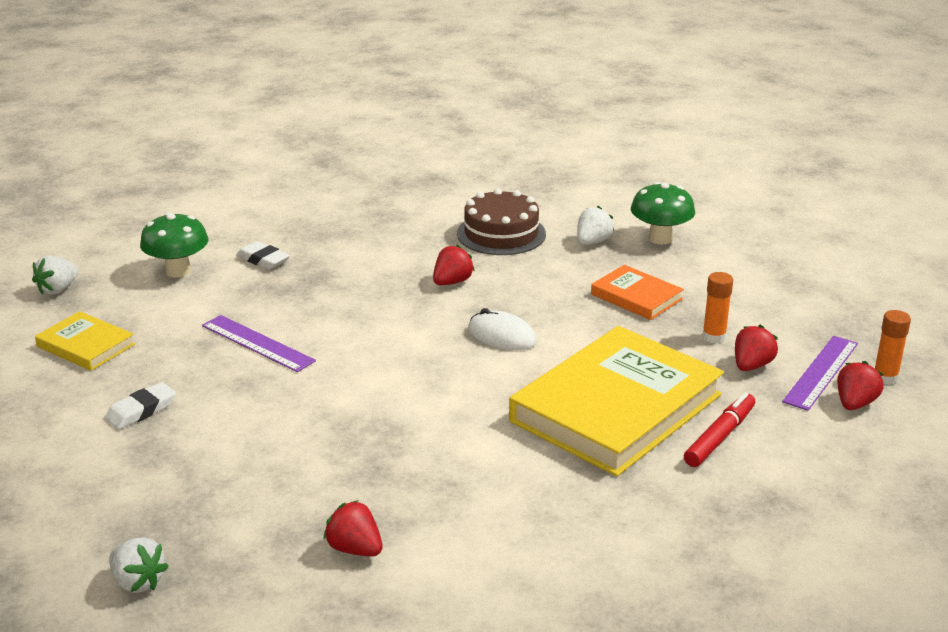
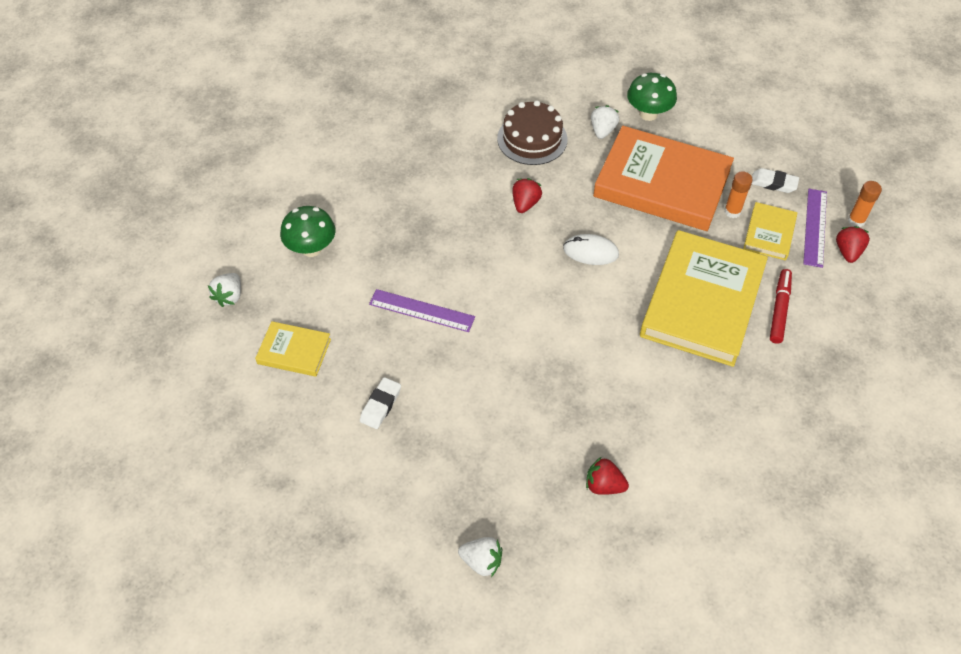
camera: 20 degrees left, 25 degrees up
white eraser [237,241,290,270] -> white eraser moved to [752,168,799,193]
orange book [591,265,684,320] -> orange book [593,126,734,231], size x2.11
red strawberry [735,324,778,371] -> yellow book [743,202,797,261]

